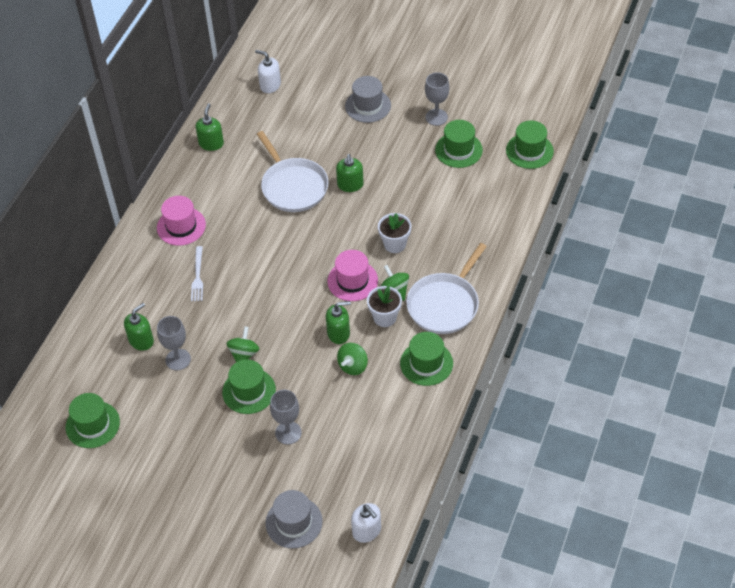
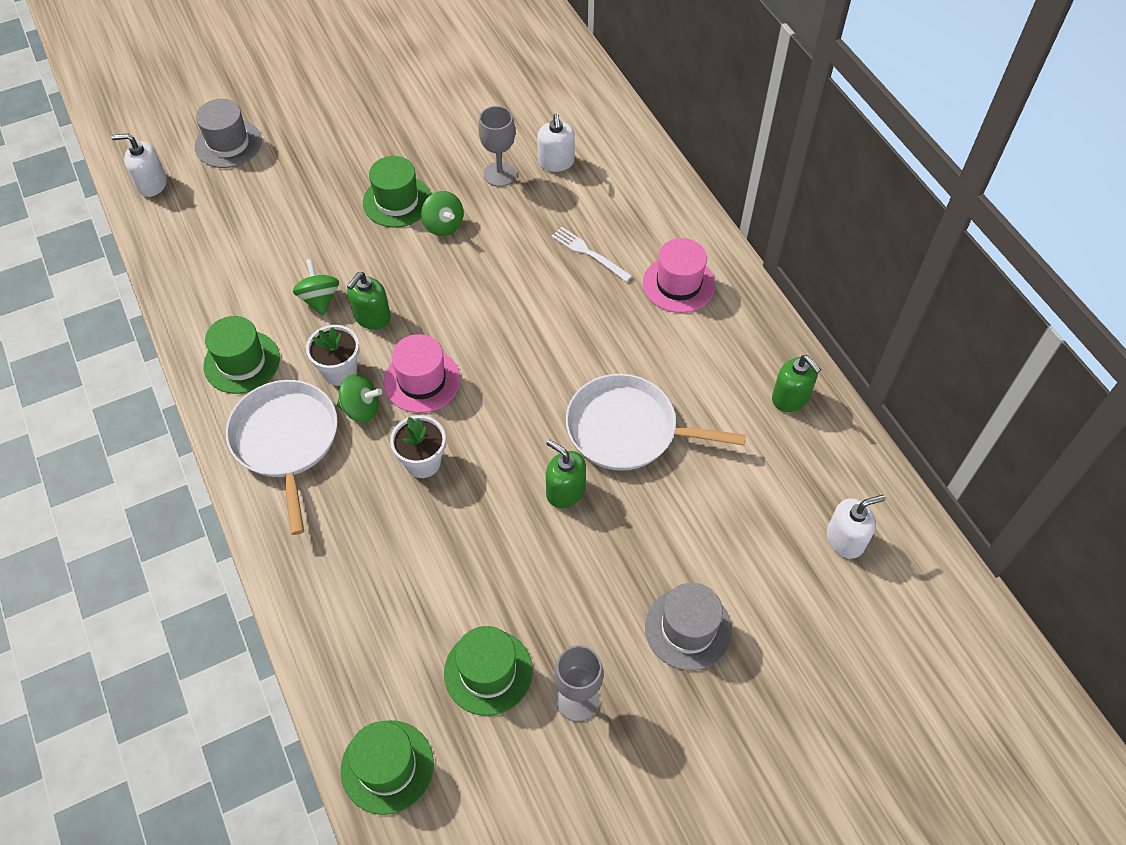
camera: 130 degrees right, 5 degrees up
green hat [66,393,120,448] -> none
green soap dispenser [124,303,154,351] -> white soap dispenser [537,113,575,172]
grey goblet [270,390,302,445] -> none

